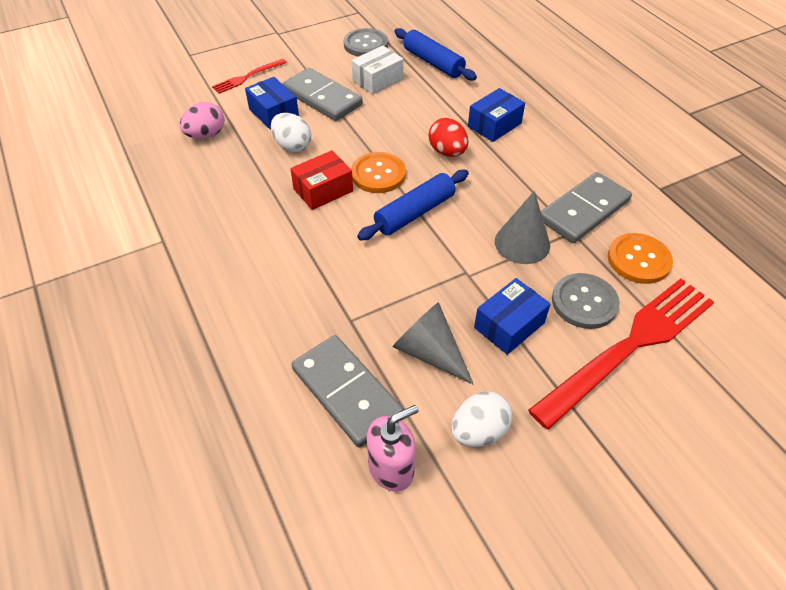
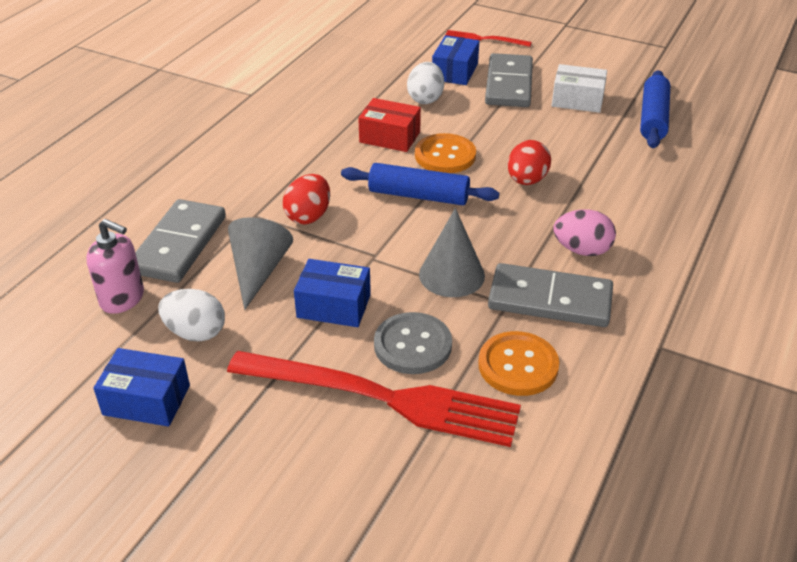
camera: 55 degrees right, 10 degrees down
pink egg [180,102,224,139] -> pink egg moved to [553,209,616,256]
grey button [343,28,388,57] -> none
blue box [468,88,525,142] -> blue box moved to [93,348,190,426]
none -> red egg [283,174,330,225]

